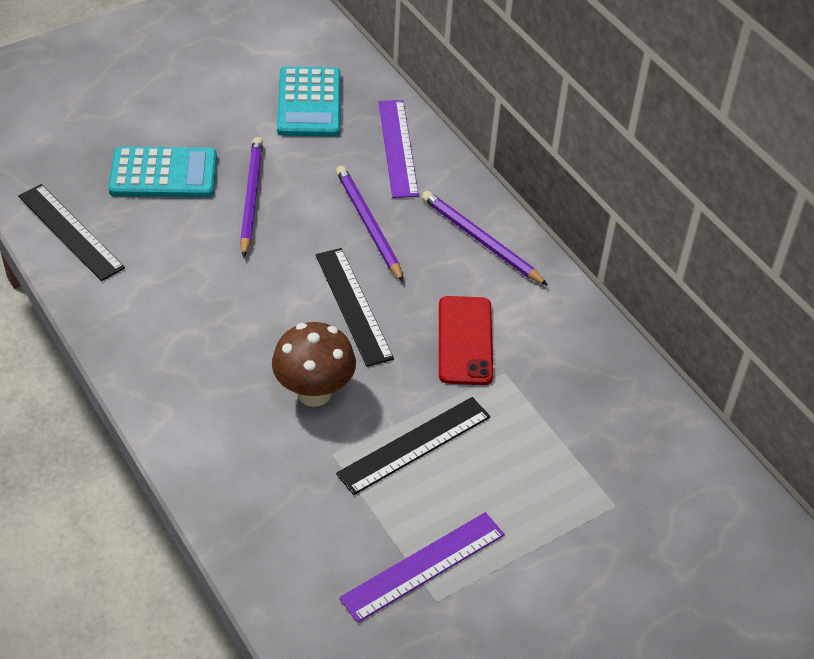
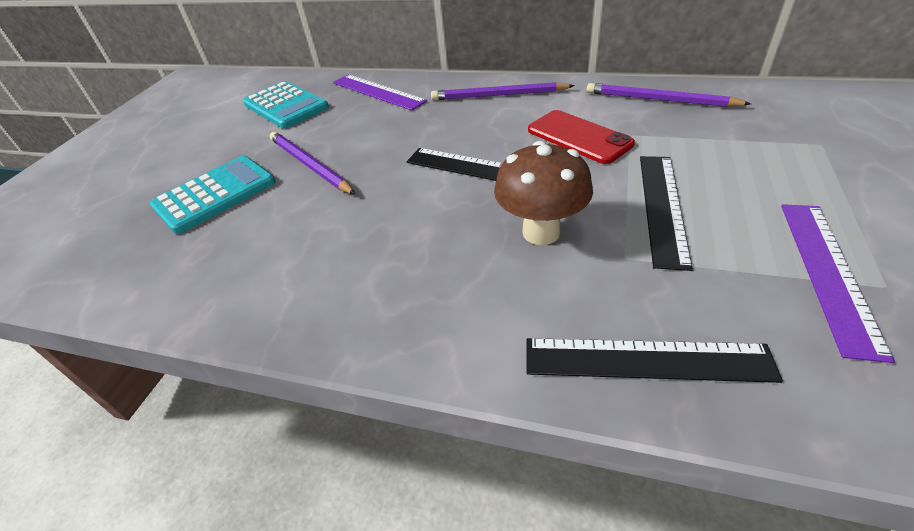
camera: 35 degrees left, 5 degrees down
black ruler [18,184,125,281] -> black ruler moved to [527,338,783,383]
purple pencil [336,166,403,282] -> purple pencil moved to [587,83,751,107]

